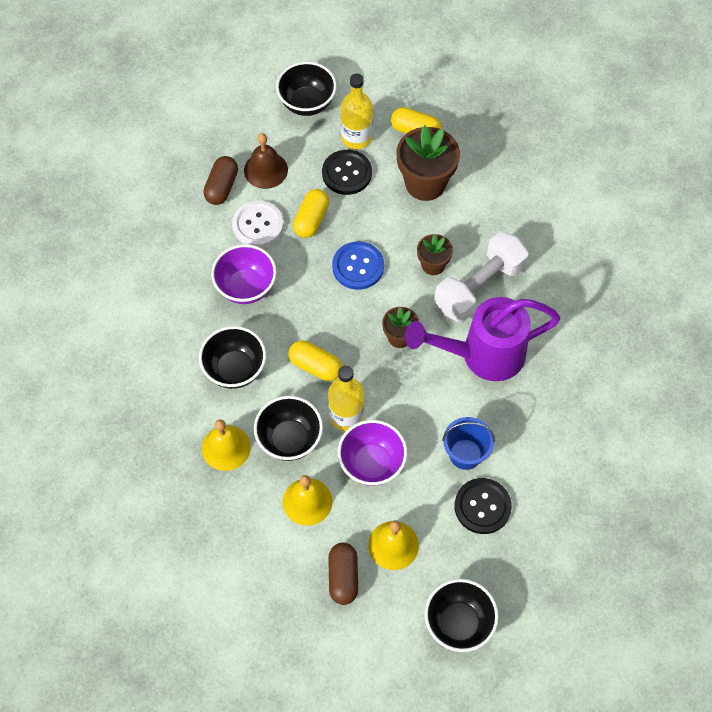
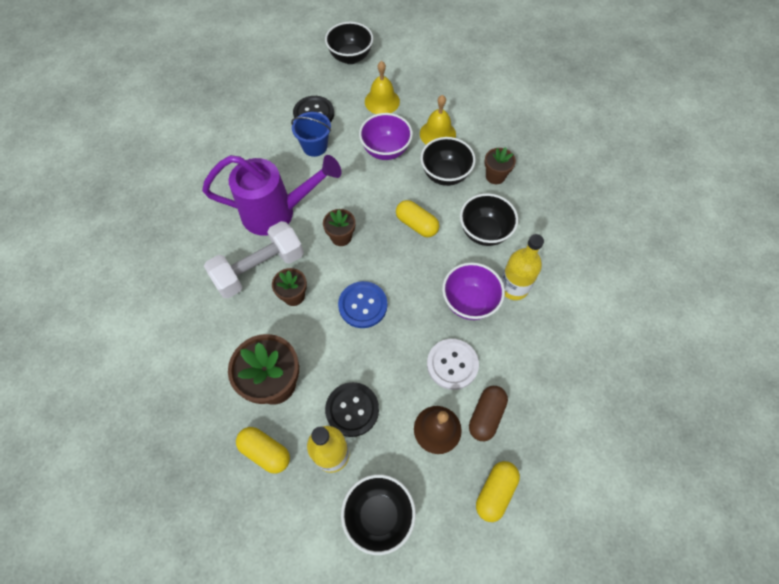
camera: 170 degrees left, 0 degrees up
yellow bell [202,419,251,471] -> brown flower pot [484,147,516,184]
yellow capsule [293,189,329,238] -> yellow capsule moved to [476,461,520,522]
yellow bottle [328,366,364,431] -> yellow bottle moved to [501,234,544,300]
brown capsule [328,542,358,605] -> none

